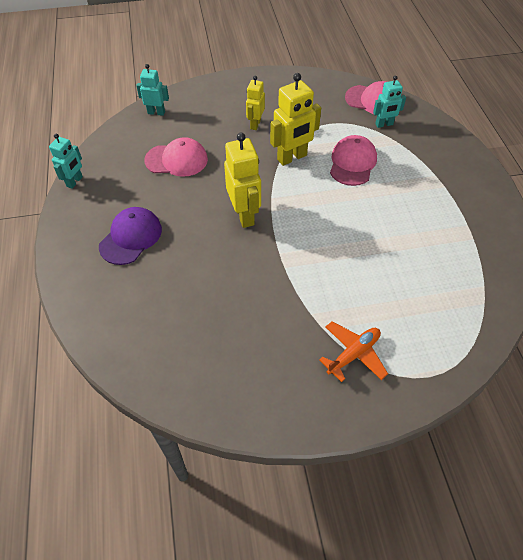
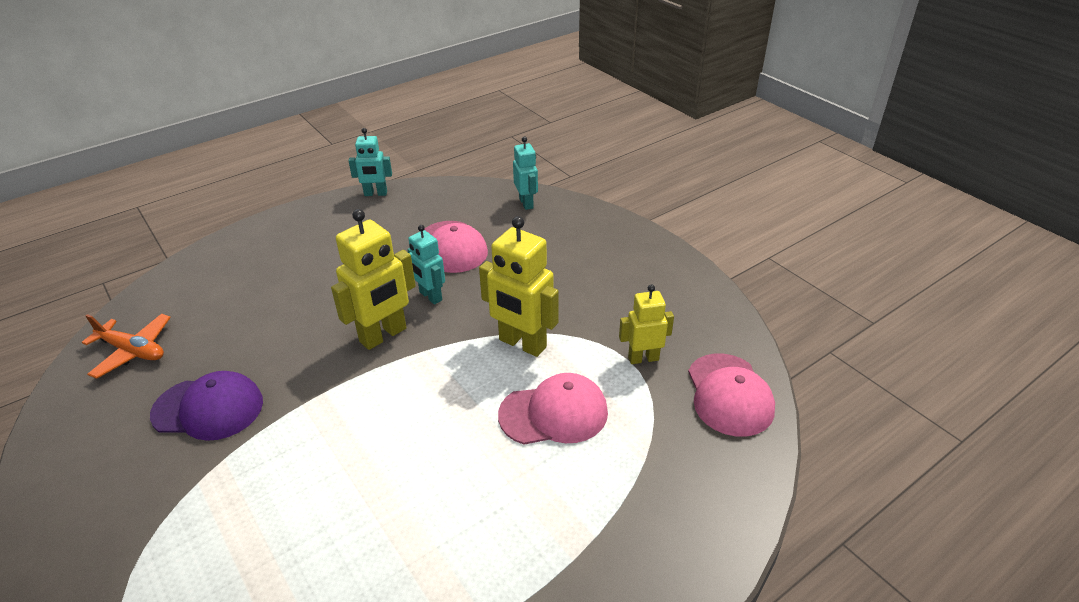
camera: 65 degrees right, 15 degrees down
purple cap [99,207,162,265] -> purple cap moved to [150,371,263,441]
yellow robot [246,76,265,130] -> yellow robot moved to [619,285,674,364]
orange plane [319,321,388,382] -> orange plane moved to [81,314,171,379]
turquoise robot [373,76,406,128] -> turquoise robot moved to [407,225,445,304]

